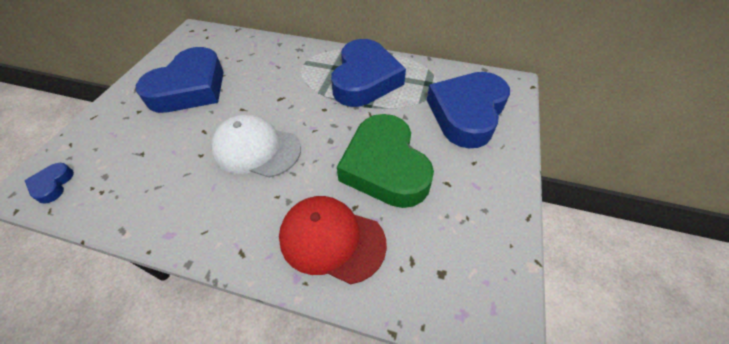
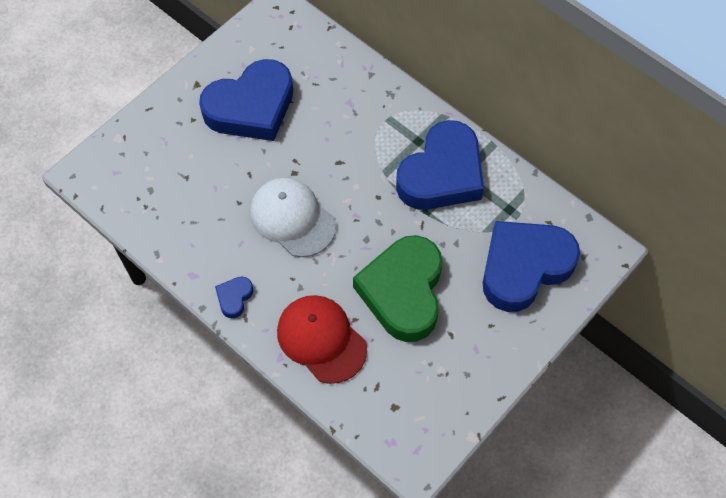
camera: 25 degrees right, 10 degrees up
blue heart [25,163,74,204] -> blue heart moved to [215,277,253,318]

